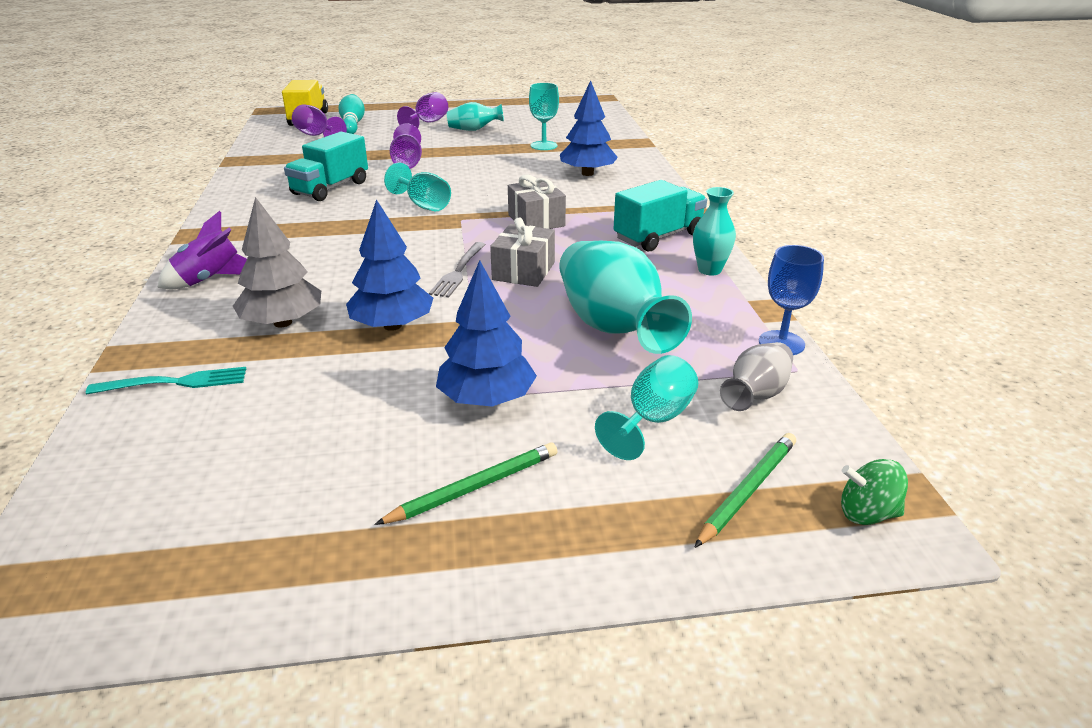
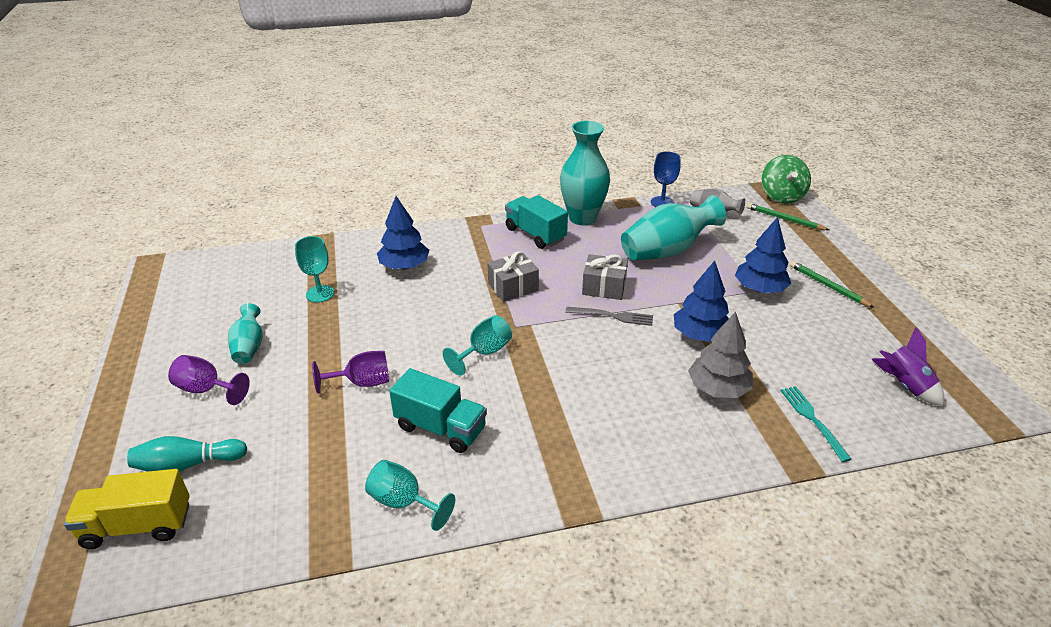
camera: 95 degrees left, 5 degrees up
purple rocket [157,211,247,289] -> purple rocket moved to [872,327,944,406]
purple goblet [292,105,347,137] -> none
turquoise goblet [595,355,698,460] -> turquoise goblet moved to [365,460,455,531]
turquoise vase [693,187,736,275] -> turquoise vase [560,121,610,225], size x1.88
green spinning top [841,459,908,525] -> green spinning top [762,155,811,204], size x1.72

